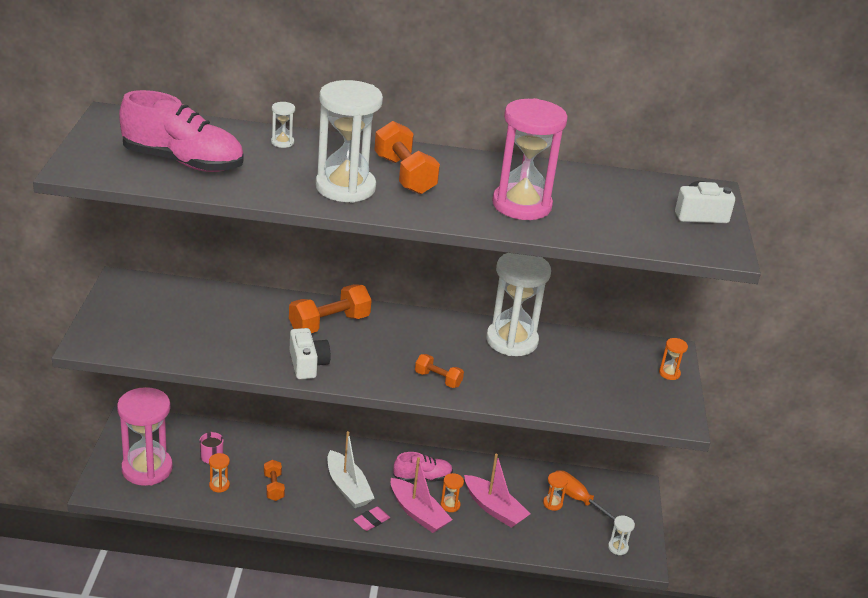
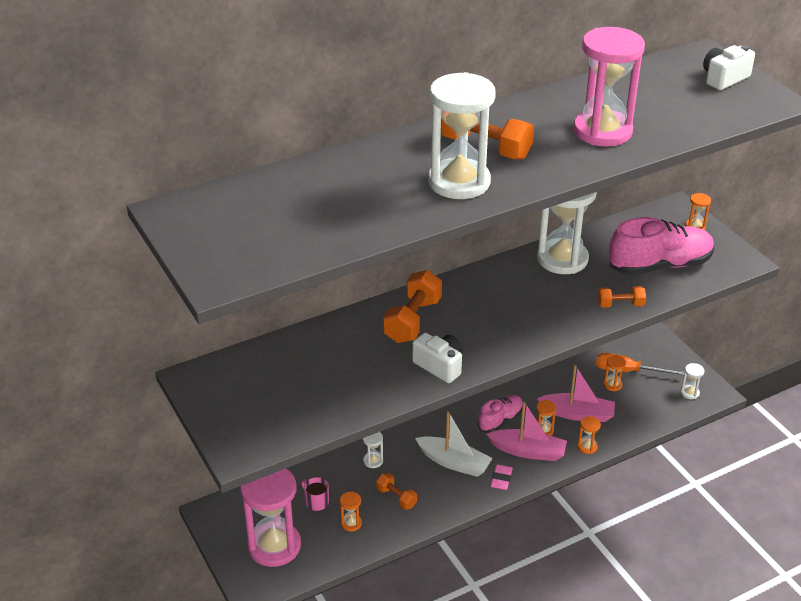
camera: 30 degrees left, 5 degrees up
pink shoe [119,90,244,172] -> pink shoe moved to [609,217,714,275]
white hourglass [271,102,295,148] -> white hourglass moved to [363,432,383,468]
orange dumbbell [415,354,464,388] -> orange dumbbell moved to [597,286,646,308]
none -> orange hourglass [578,416,601,454]

